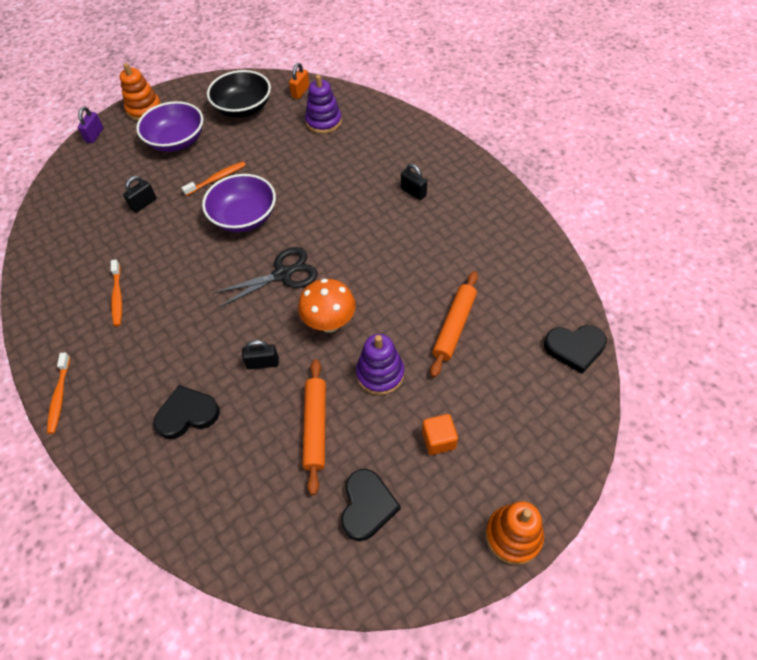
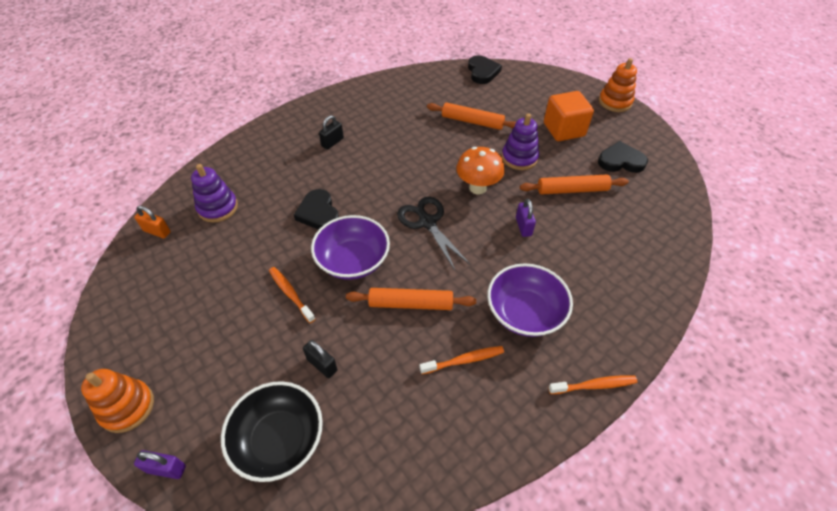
camera: 95 degrees left, 5 degrees down
purple bowl [136,101,203,152] -> purple bowl moved to [487,263,573,337]
black heart [154,385,220,439] -> black heart moved to [294,189,339,230]
black bowl [207,70,271,118] -> black bowl moved to [221,381,323,482]
black padlock [242,340,279,369] -> purple padlock [516,199,536,237]
orange cube [422,414,458,455] -> orange cube [544,91,594,141], size x1.74
none -> orange rolling pin [346,288,476,310]

